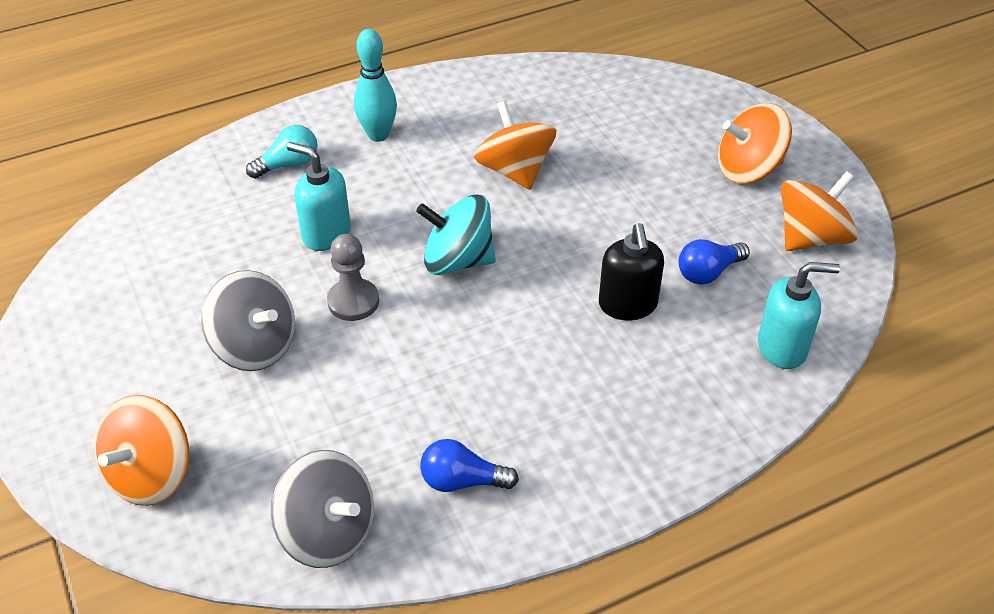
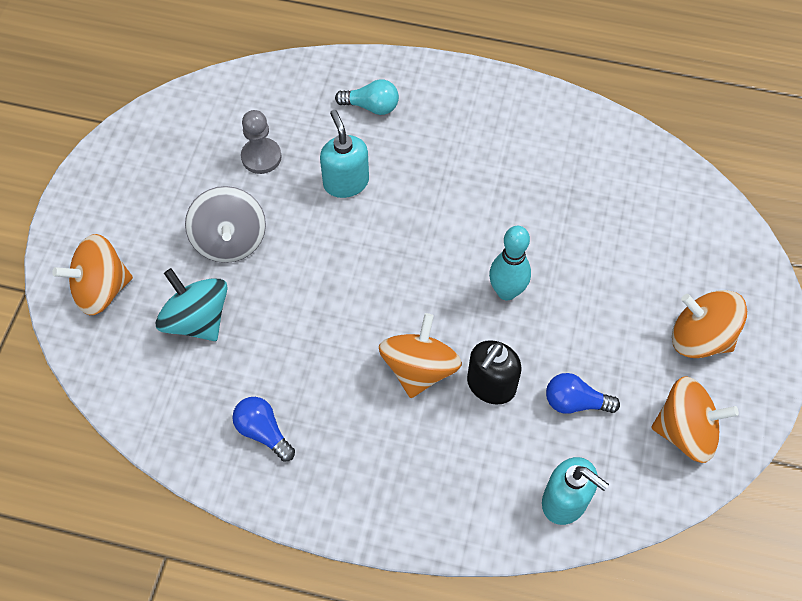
camera: 40 degrees right, 15 degrees up
grey spinning top [271,450,374,568] -> none
grey pawn [327,234,379,321] -> grey pawn moved to [241,110,282,174]
turquoise bowling pin [354,29,397,142] -> turquoise bowling pin moved to [489,226,531,301]
turquoise spinning top [416,194,496,275] -> turquoise spinning top moved to [156,268,227,341]
orange spinning top [474,101,556,190] -> orange spinning top moved to [379,313,462,398]

